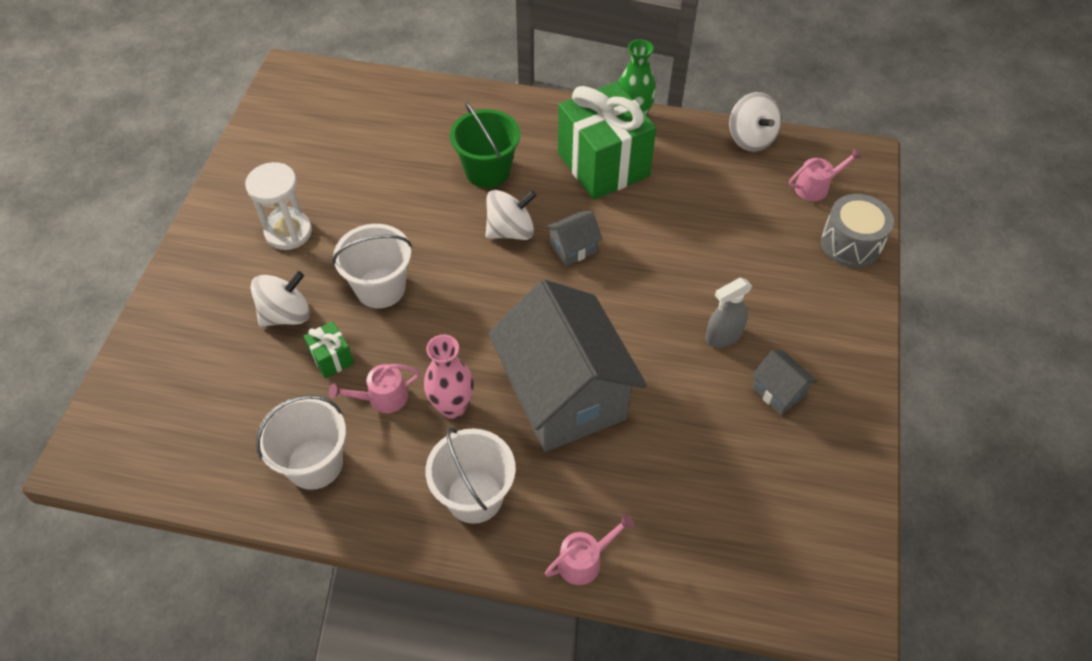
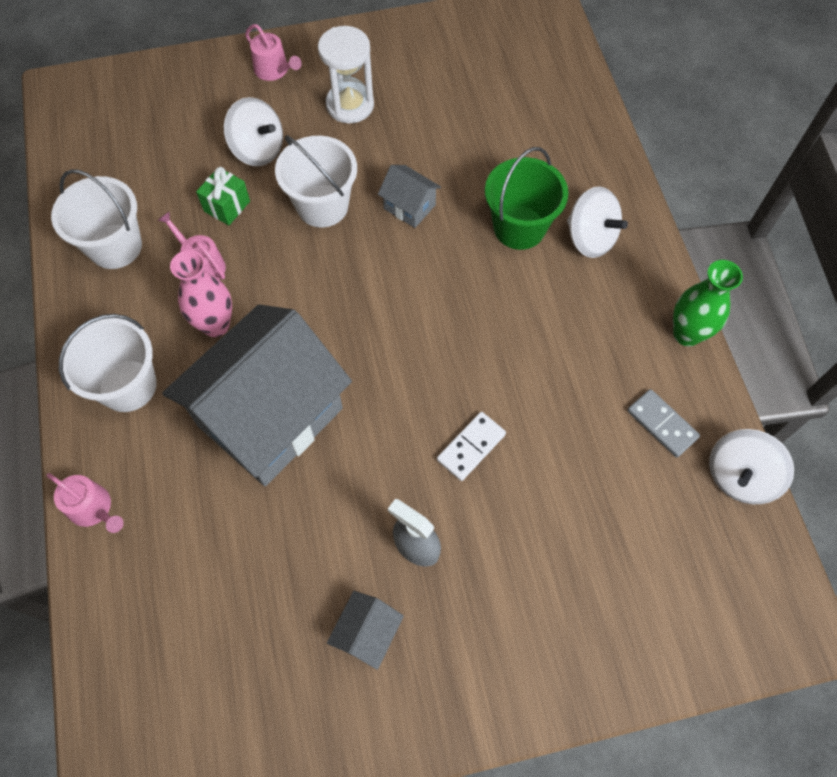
camera: 65 degrees right, 10 degrees up
white spinning top [486,190,537,240] -> white spinning top moved to [567,187,628,258]
grey house [546,211,602,266] -> grey house moved to [378,165,441,228]
green gift [558,82,656,200] -> none
pink watering can [789,149,862,201] -> pink watering can moved to [245,24,302,81]
grey drum [821,194,894,268] -> none
none -> white domino [437,412,506,481]
none -> grey domino [627,389,700,458]

